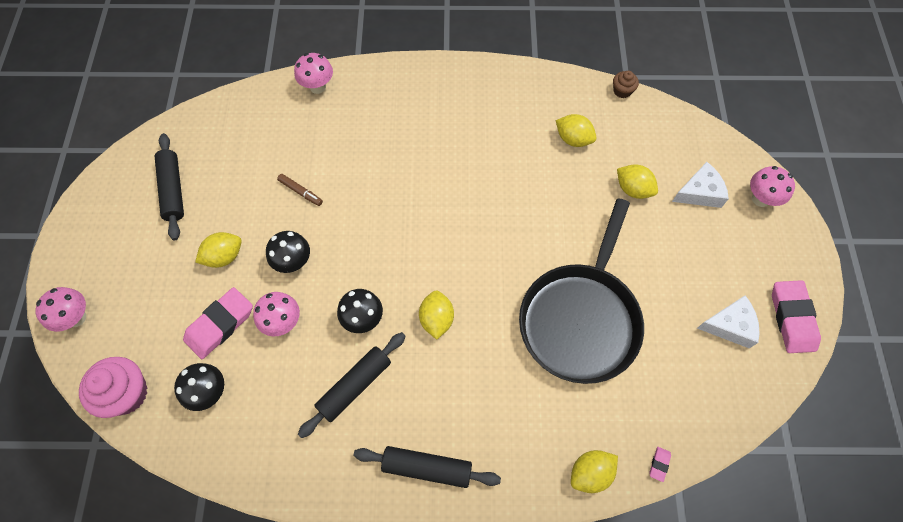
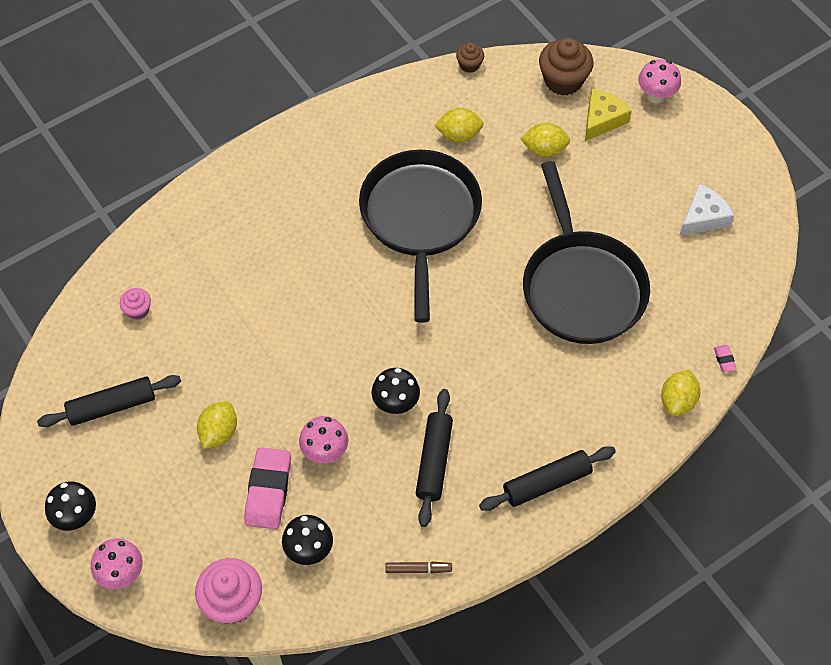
camera: 35 degrees left, 5 degrees down
black rolling pin [155,133,184,240] -> black rolling pin turned 60 degrees counterclockwise [37,375,181,427]
black mushroom [266,231,310,273] -> black mushroom moved to [45,481,96,531]
brown marker [277,174,323,206] -> brown marker moved to [385,562,452,574]
pink mushroom [294,53,333,94] -> none
yellow lemon [419,291,454,340] -> none
white cheese [672,162,729,208] -> yellow cheese [585,89,632,141]
pink eraser [772,280,821,353] -> none
none -> pink cupcake [119,288,151,320]
none -> black pan [359,150,482,323]
none -> brown cupcake [539,38,593,96]

